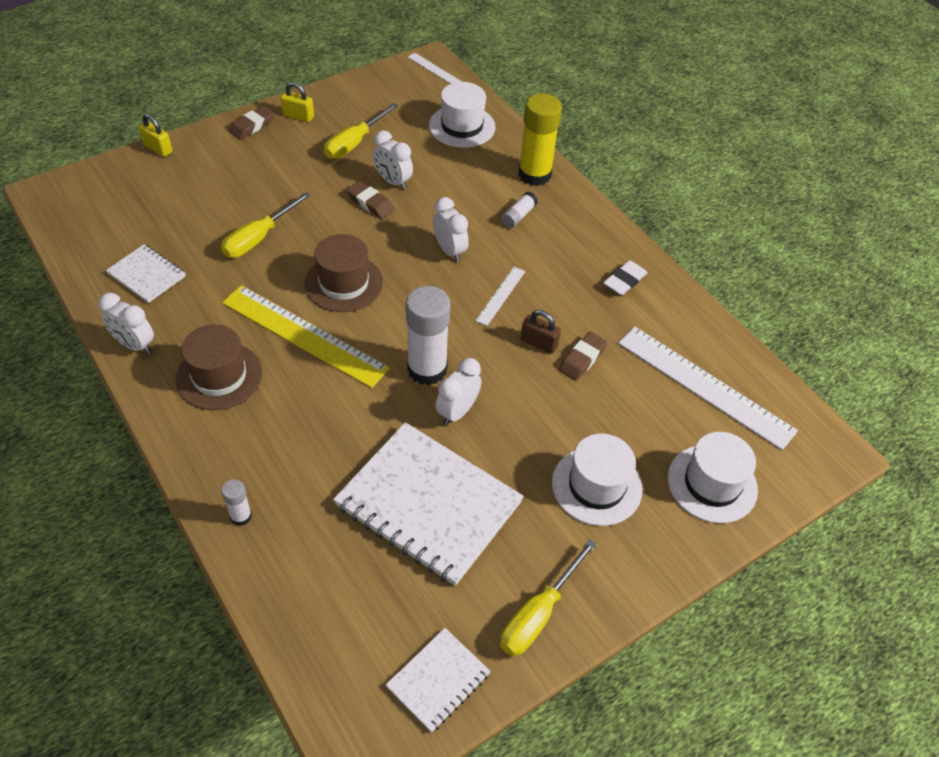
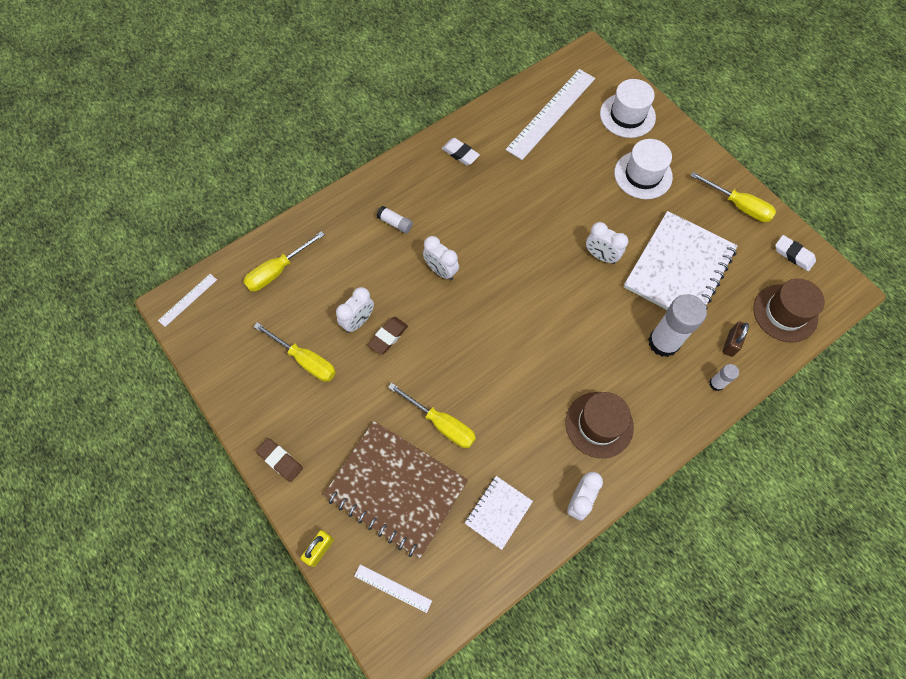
camera: 90 degrees left, 15 degrees up
yellow ruler [222,285,390,388] -> none
yellow padlock [281,82,314,122] -> none
brown hat [305,234,383,312] -> brown hat moved to [753,278,825,342]
white notebook [386,628,491,733] -> white eraser [775,235,816,271]
white glue stick [406,286,451,385] -> white glue stick moved to [648,294,707,357]
white hat [429,82,495,148] -> yellow screwdriver [243,231,325,291]
white clock [433,197,469,262] -> white clock turned 105 degrees counterclockwise [423,236,459,280]
white ruler [475,267,525,326] -> white ruler moved to [354,565,432,613]
yellow glue stick [518,93,562,186] -> none
brown padlock [521,310,561,354] -> brown padlock moved to [722,321,749,357]
brown eraser [559,332,607,381] -> none
none -> brown notebook [323,421,468,559]

